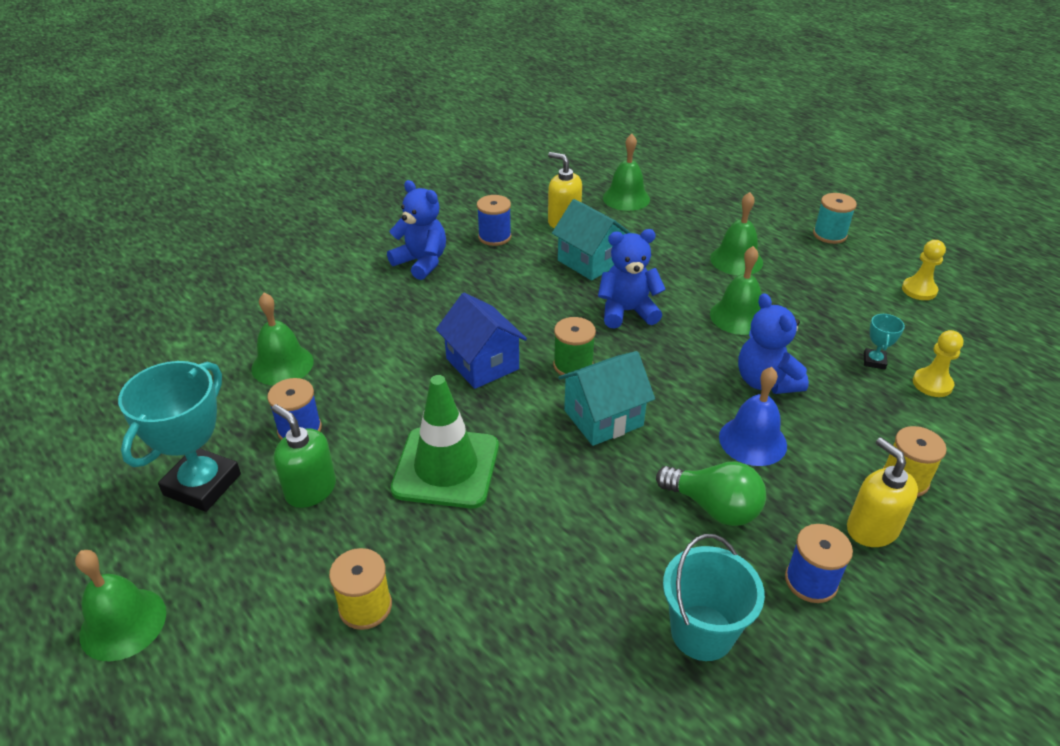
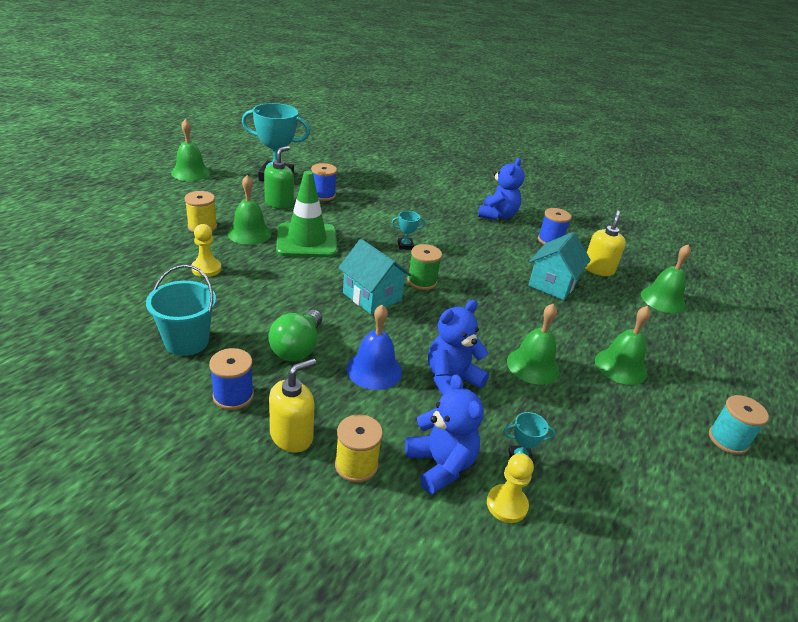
camera: 70 degrees right, 5 degrees down
green bell [251,293,314,385] -> green bell moved to [227,175,271,245]
blue house [436,293,527,389] -> turquoise trophy [392,211,425,250]
blue teddy bear [598,229,666,329] -> blue teddy bear moved to [405,374,484,494]
yellow pawn [902,240,946,300] -> yellow pawn moved to [191,224,221,277]

